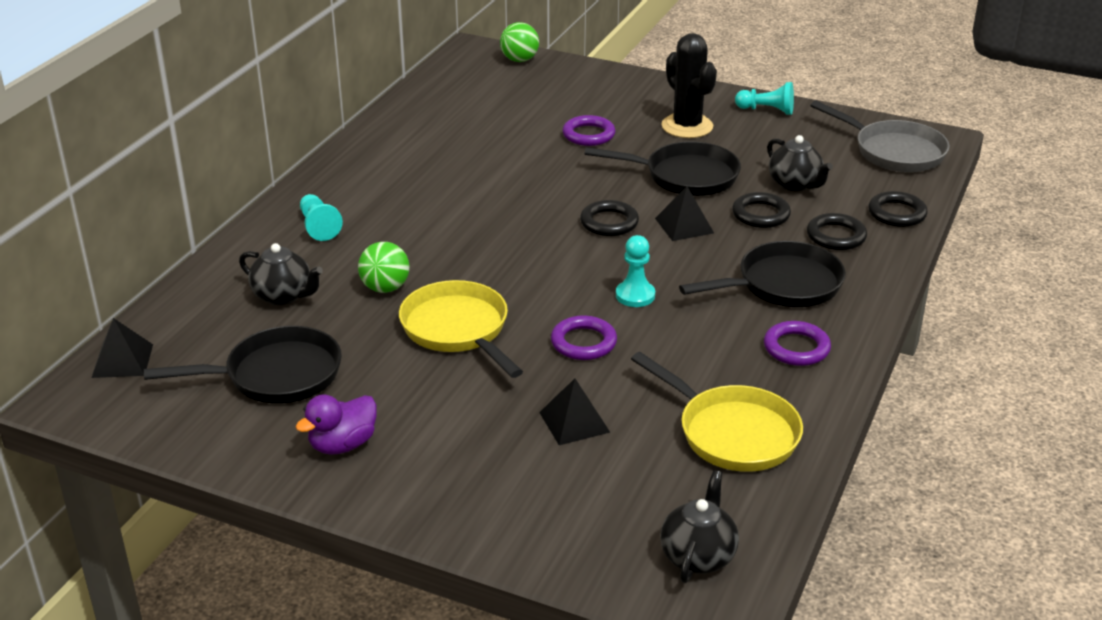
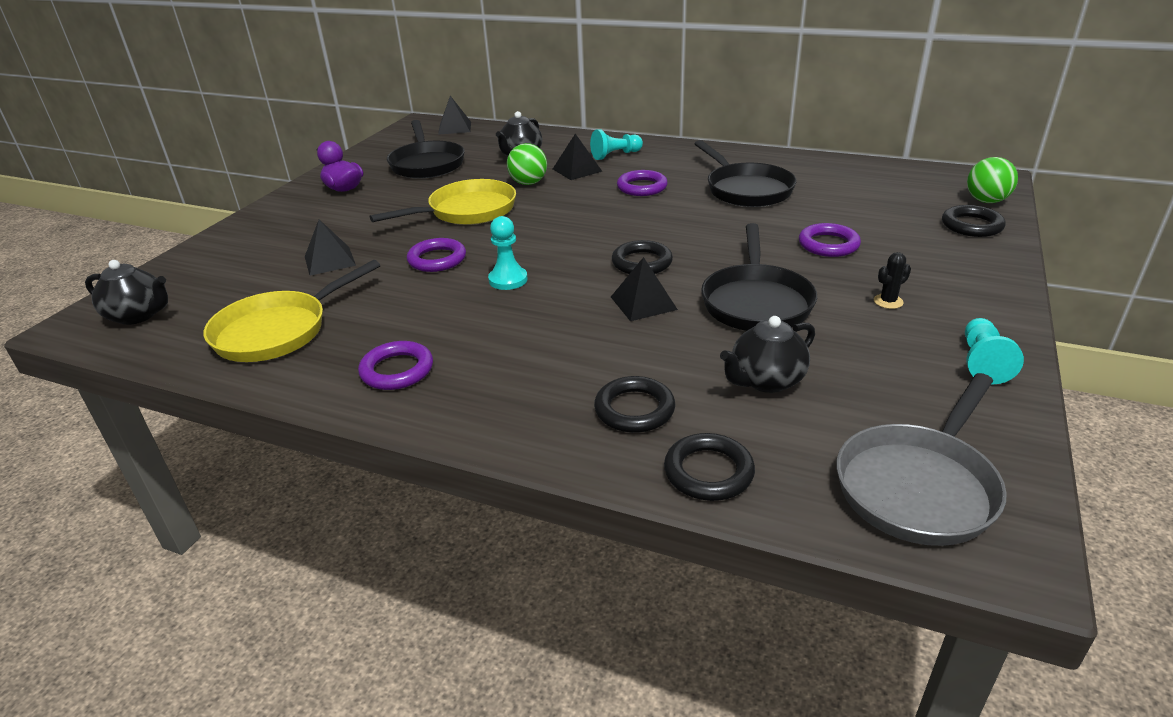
camera: 90 degrees right, 0 degrees up
black cactus [661,33,717,138] -> black cactus [874,252,911,309], size x0.42
black pan [679,241,846,307] -> black pan moved to [695,140,796,207]
black ring [732,192,791,228] -> black ring moved to [942,205,1005,237]
none -> black pyramid [553,134,603,180]
none -> purple ring [617,170,668,196]

